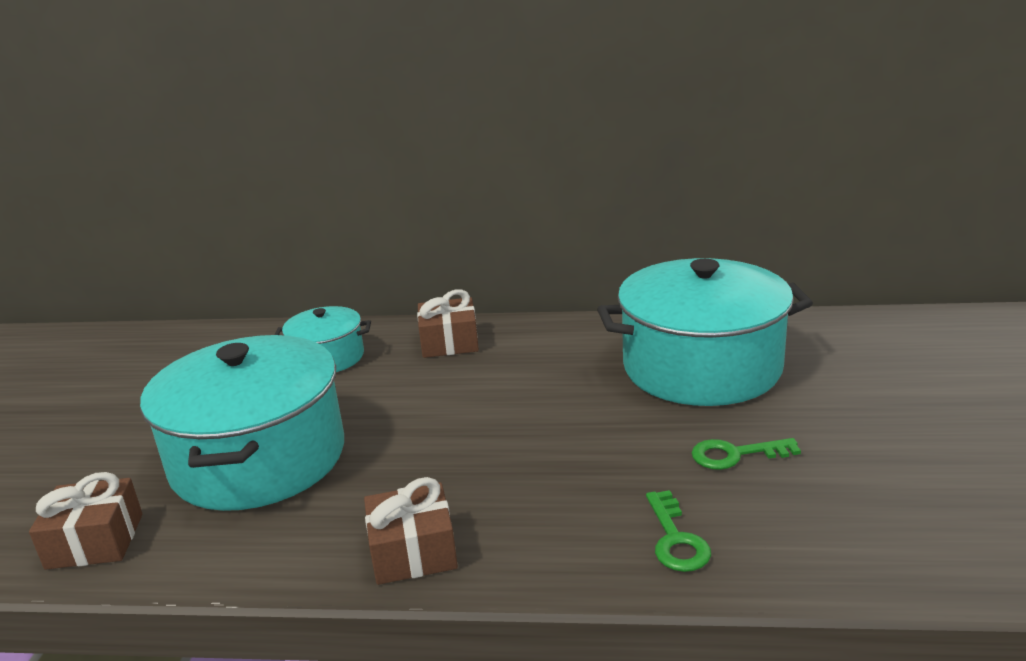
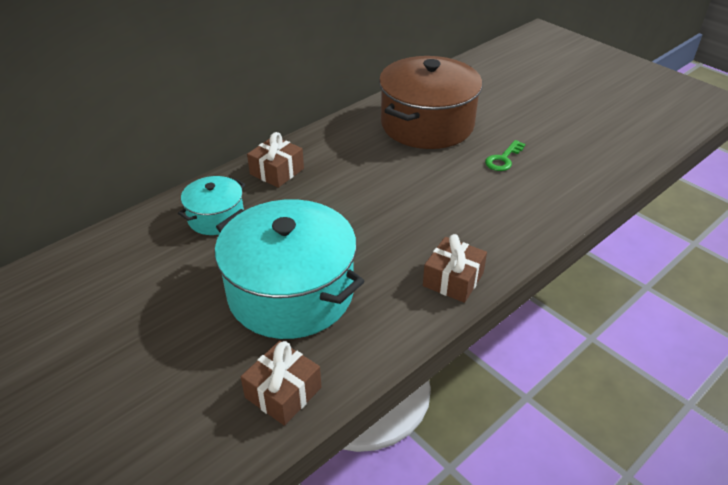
camera: 50 degrees left, 15 degrees up
turquoise pot [597,258,813,406] -> brown pot [379,56,482,149]
green key [646,490,711,572] -> none

